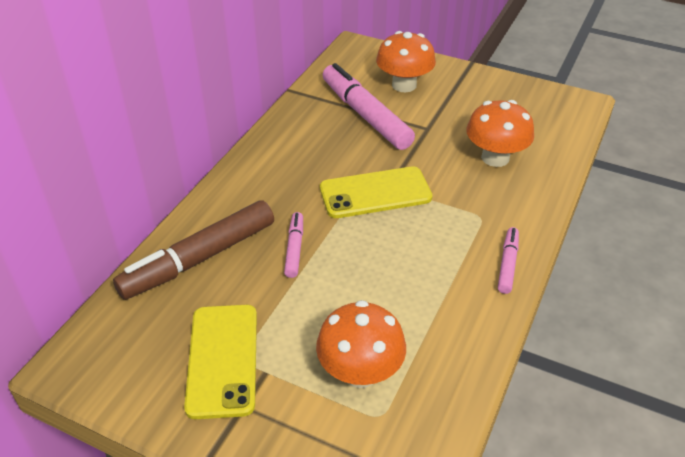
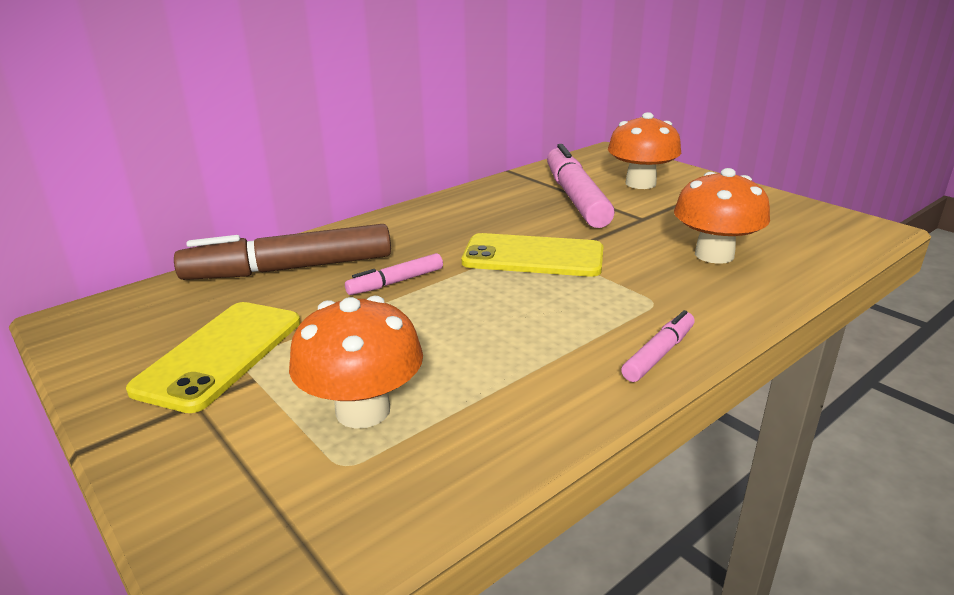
camera: 25 degrees right, 15 degrees down
pink marker [284,212,303,278] -> pink marker turned 150 degrees counterclockwise [345,253,443,295]

